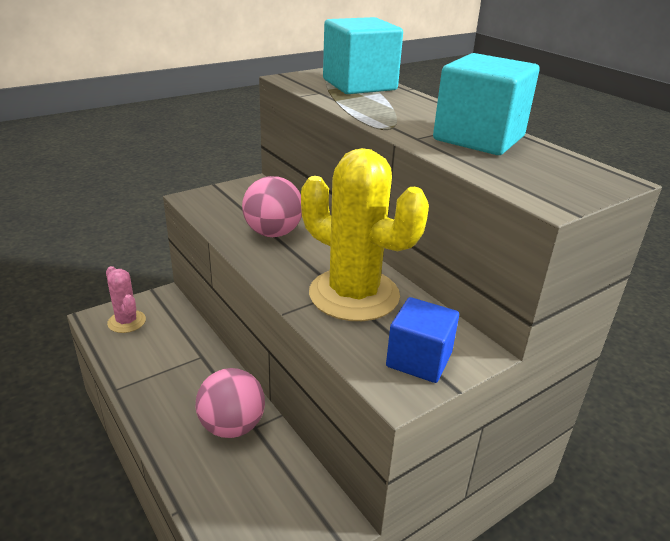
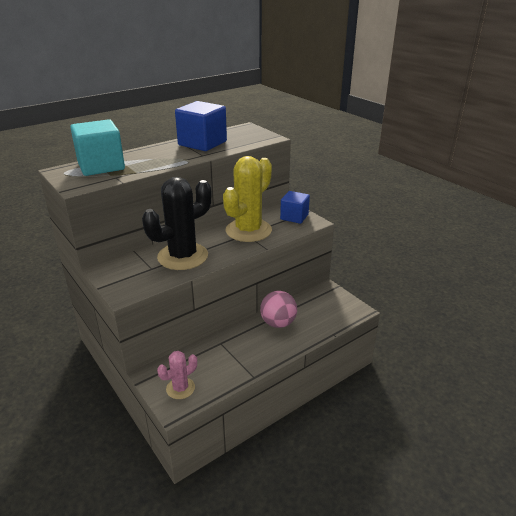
camera: 90 degrees left, 0 degrees up
pink ball [242,176,302,237] -> black cactus [142,177,211,270]
turquoise cube [433,53,540,155] -> blue cube [175,101,227,151]

